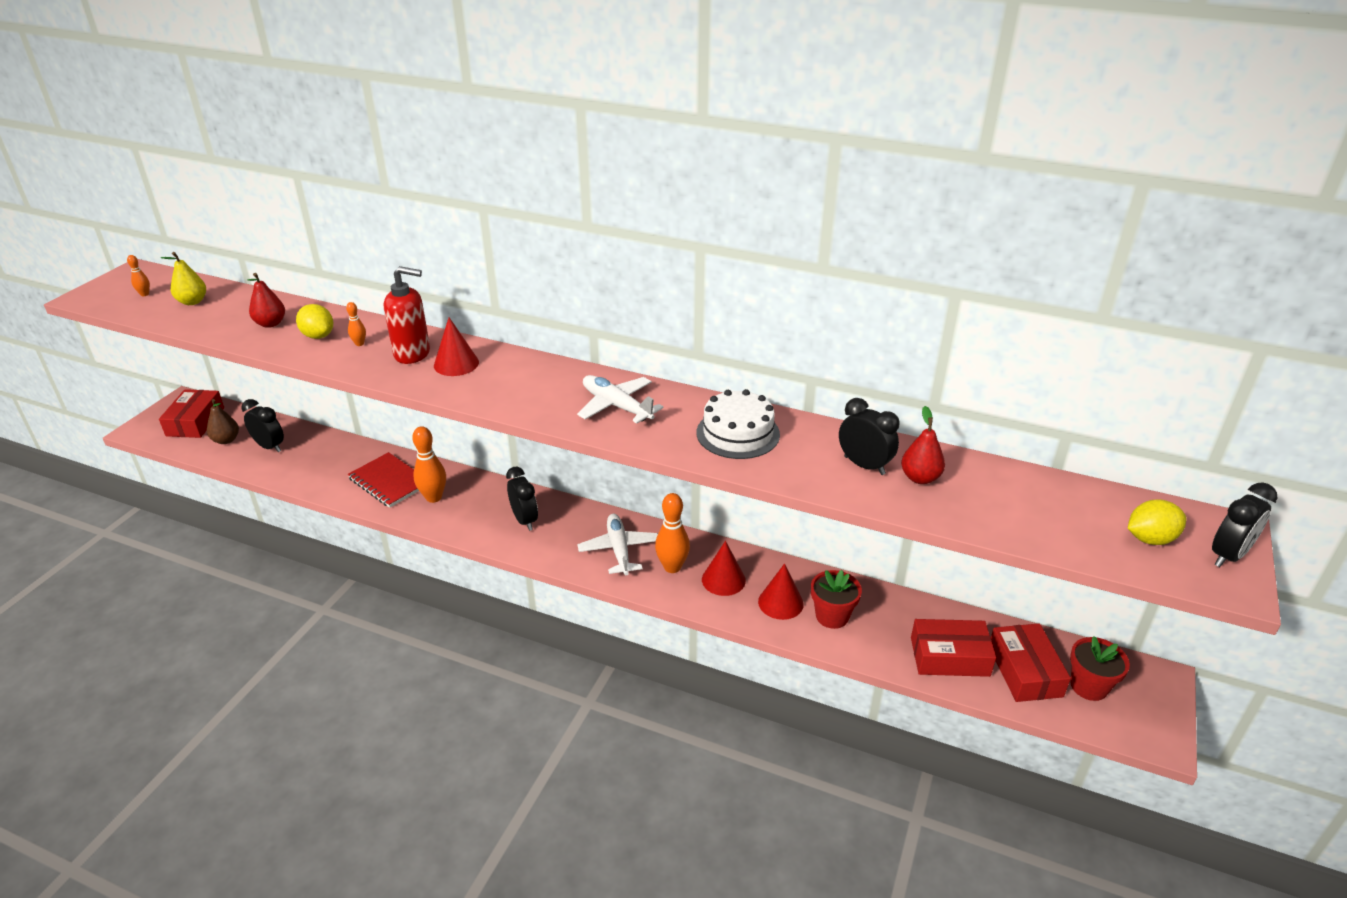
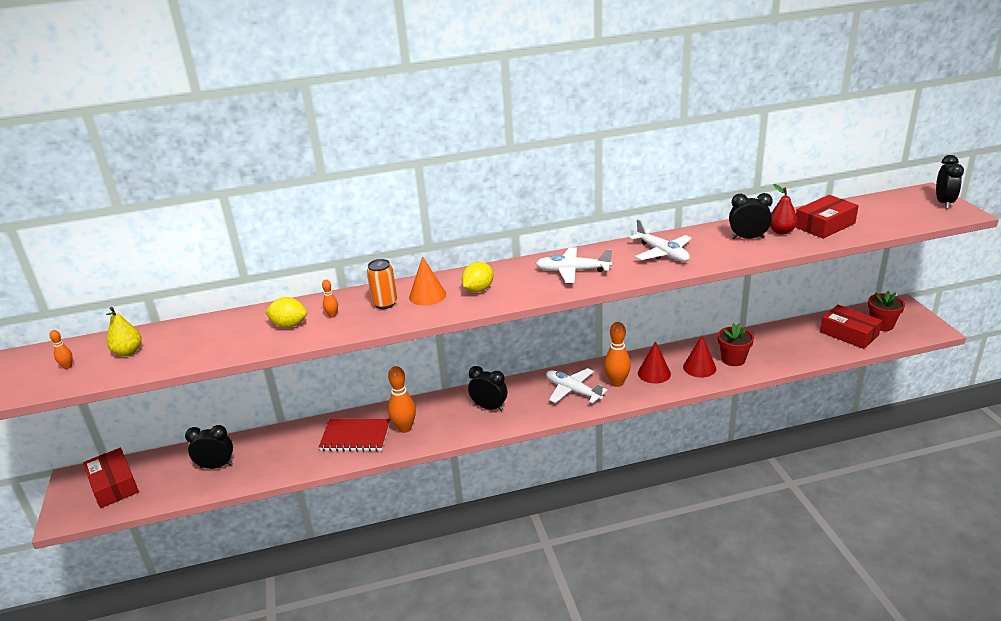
camera: 35 degrees left, 5 degrees down
brown pear [207,399,239,444] -> none
red pear [247,273,285,328] -> none
red soap dispenser [384,266,430,364] -> orange can [367,259,397,309]
red cone [434,317,479,376] -> orange cone [409,256,446,306]
white cake [697,389,780,459] -> white plane [629,219,692,262]
red box [911,619,996,677] -> red box moved to [795,195,859,239]
yellow lemon [1128,499,1186,545] -> yellow lemon moved to [462,262,493,292]

